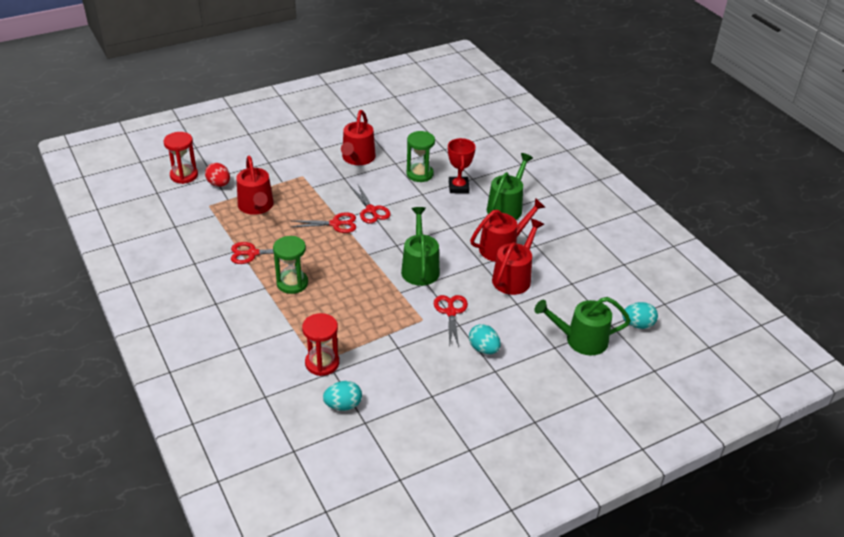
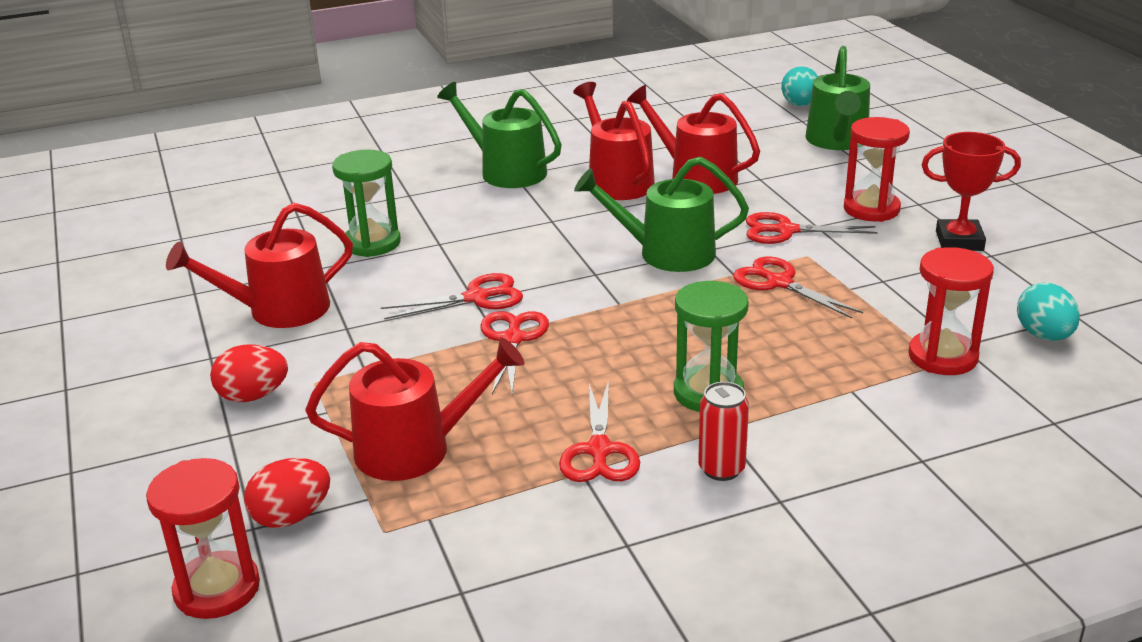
camera: 80 degrees left, 10 degrees down
red watering can [341,110,376,165] -> red watering can turned 135 degrees clockwise [166,203,353,328]
red trophy [448,138,476,193] -> red trophy moved to [922,132,1021,251]
turquoise egg [469,324,501,354] -> red hourglass [844,117,910,222]
none -> red egg [210,344,288,402]
none -> red can [698,382,749,481]
none -> red scissors [733,257,863,319]

